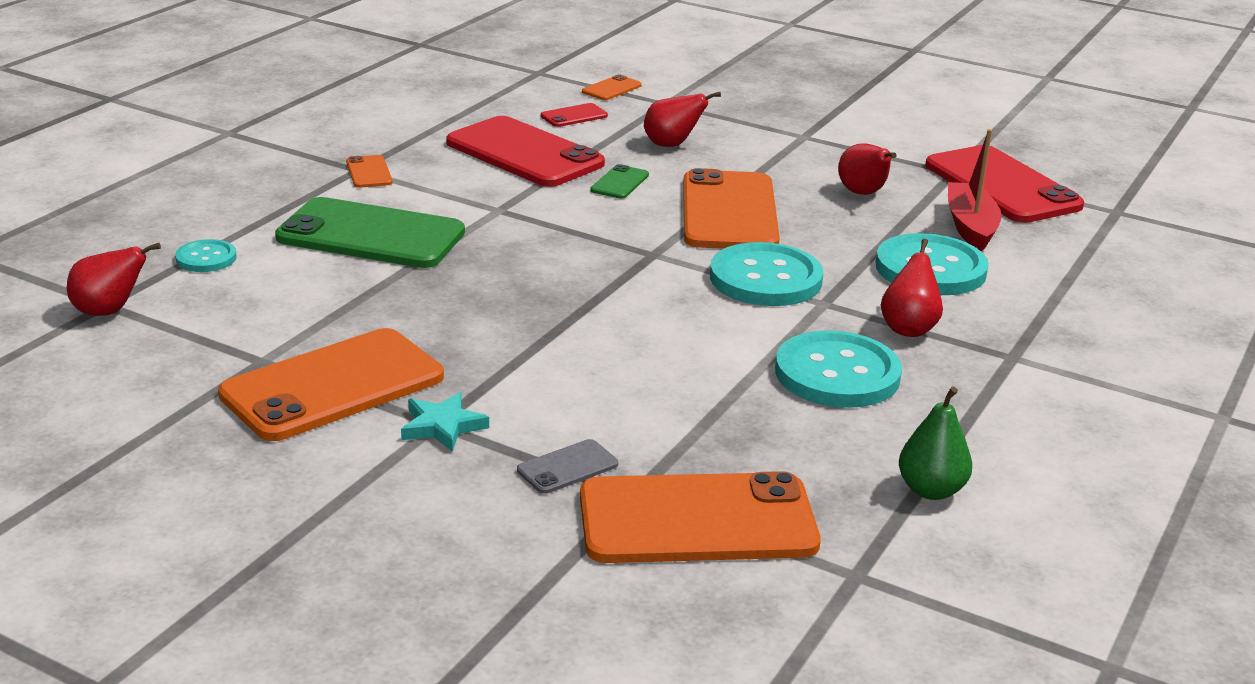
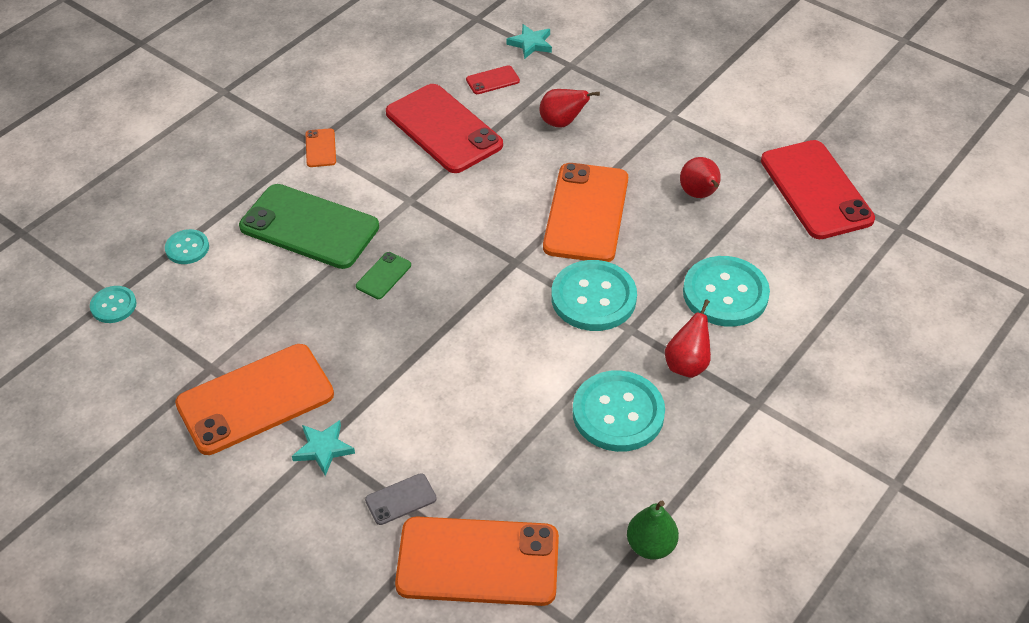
camera: 10 degrees right, 20 degrees up
red pear [67,243,161,316] -> turquoise button [90,286,136,323]
orange phone [582,75,642,100] -> turquoise star [507,24,552,59]
green phone [590,164,649,199] -> green phone moved to [356,252,411,299]
red boat [948,129,1001,251] -> none

